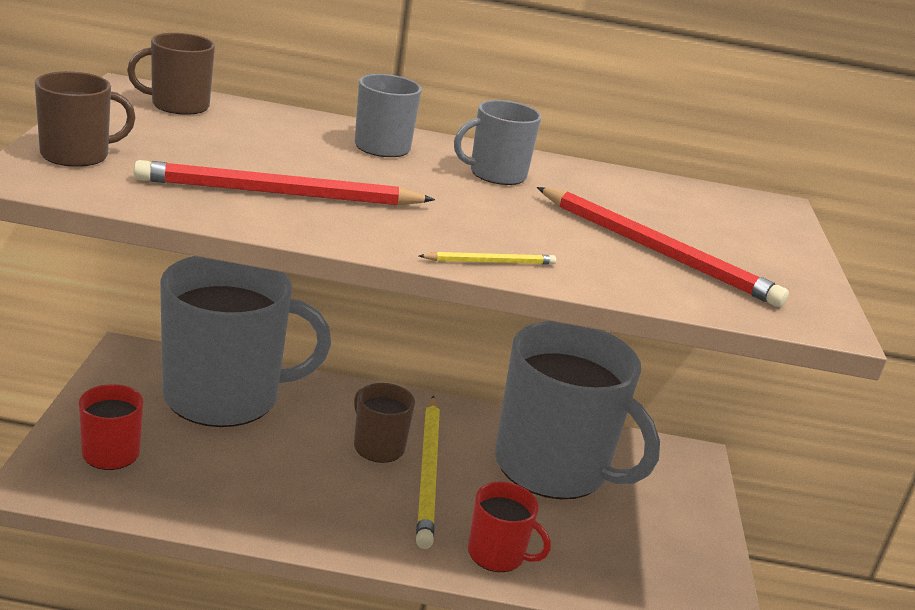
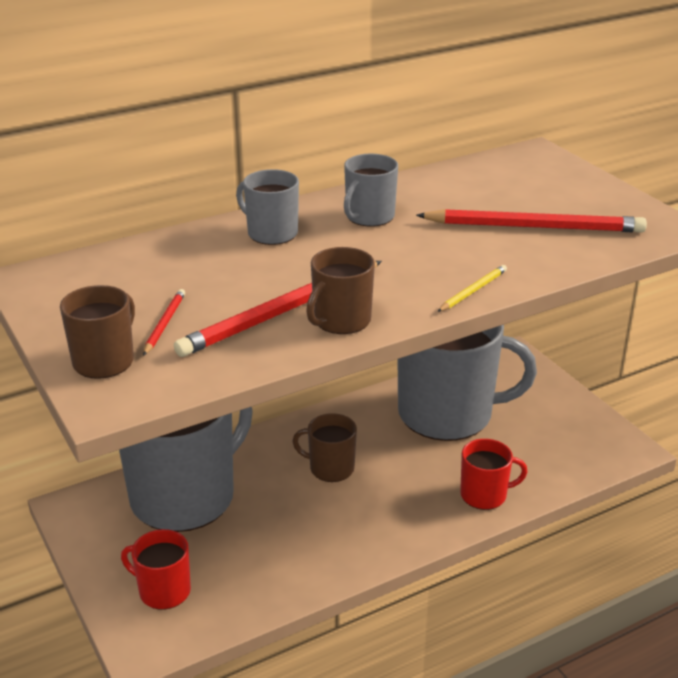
camera: 30 degrees left, 5 degrees up
brown mug [127,33,215,115] -> brown mug moved to [306,247,375,334]
yellow pencil [416,396,440,549] -> none
none -> red pencil [143,289,185,356]

